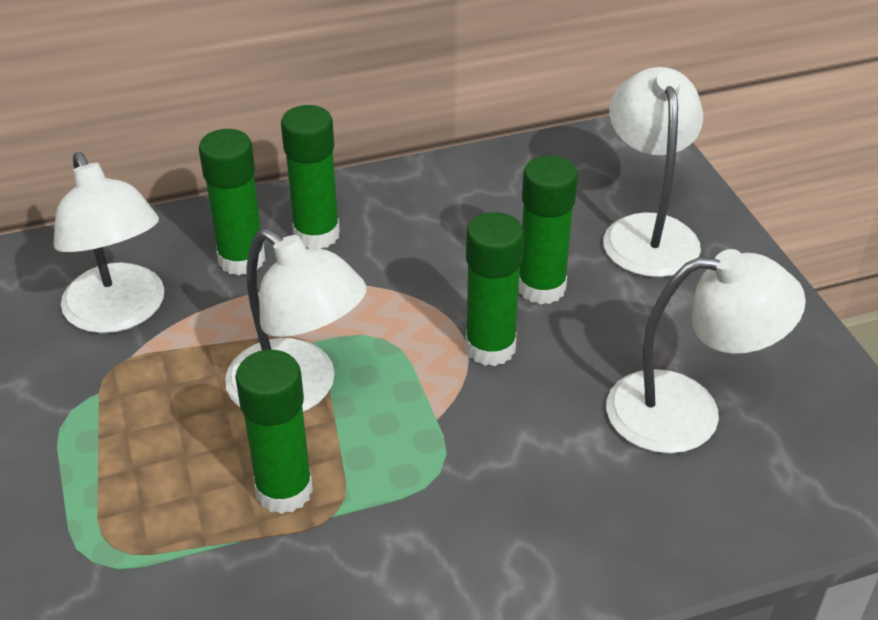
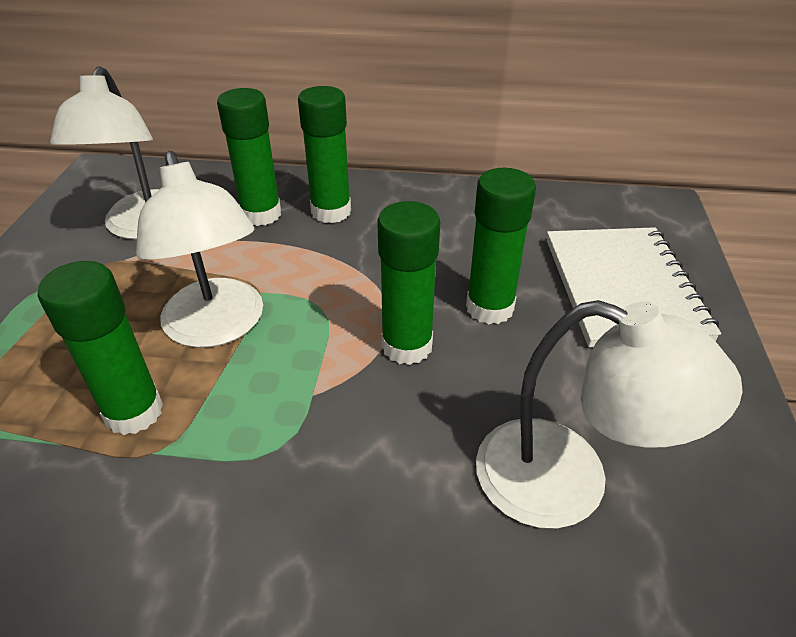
camera: 25 degrees right, 0 degrees up
white lamp [603,67,703,277] -> white notebook [547,227,721,348]

